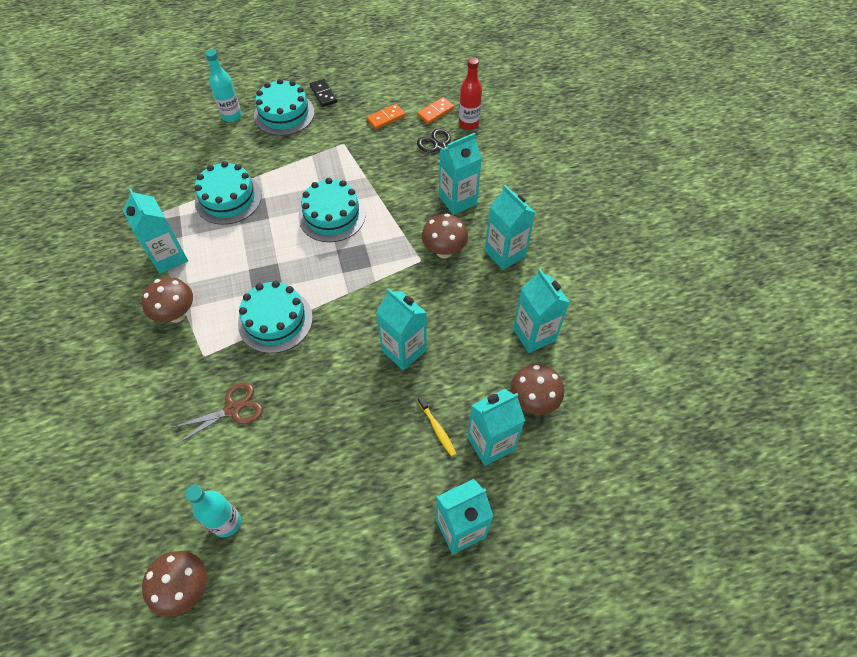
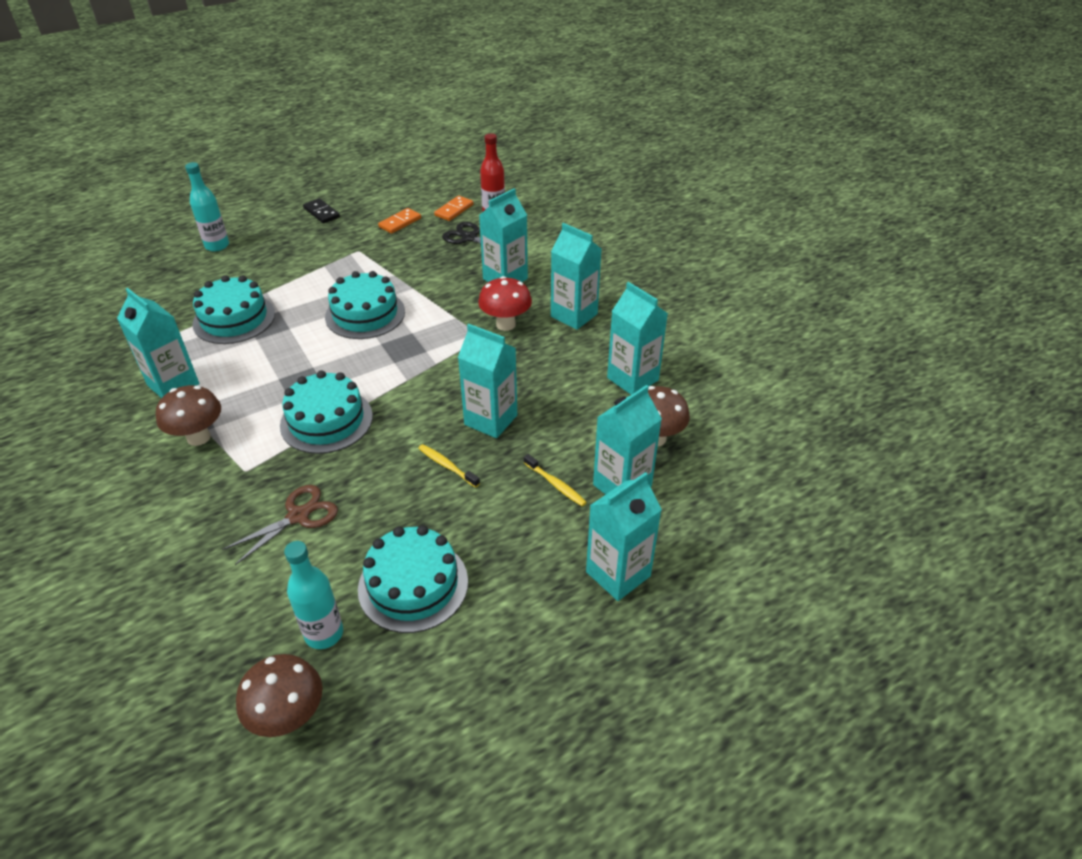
camera: 15 degrees left, 15 degrees down
turquoise cake [254,79,315,136] -> turquoise cake moved to [358,525,468,633]
brown mushroom [422,214,468,259] -> red mushroom [478,276,532,331]
none -> yellow toothbrush [418,444,480,488]

